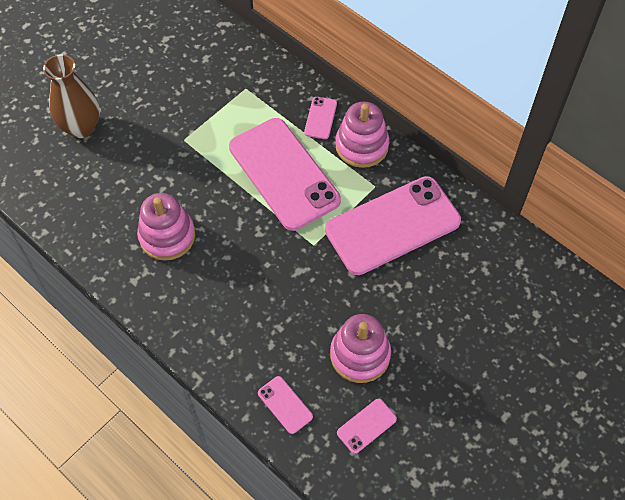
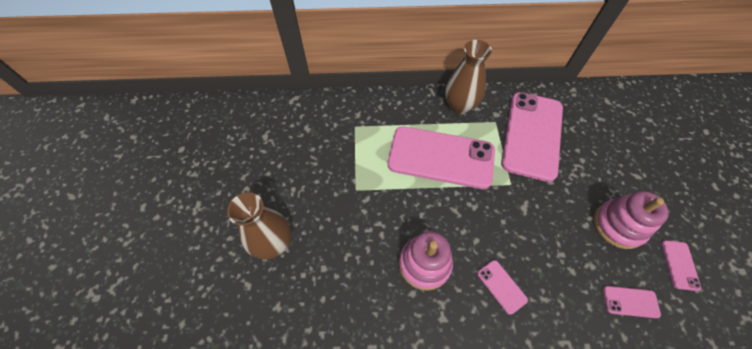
camera: 45 degrees left, 0 degrees up
pink phone [304,97,337,139] -> pink phone moved to [477,260,528,315]
pink stacking toy [335,102,389,168] -> brown vase [445,40,492,114]

